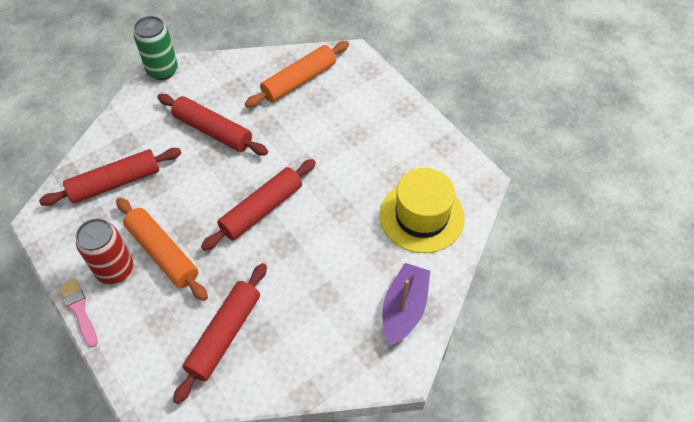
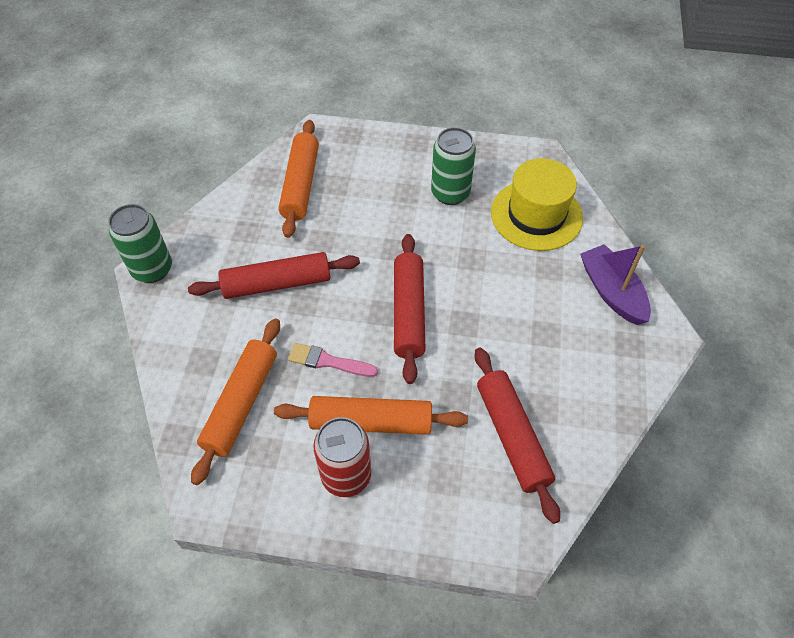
camera: 45 degrees left, 0 degrees up
red rolling pin [39,148,181,206] -> orange rolling pin [191,318,280,485]
pink brush [59,278,98,348] -> pink brush moved to [288,343,378,377]
none -> green can [431,127,476,205]

